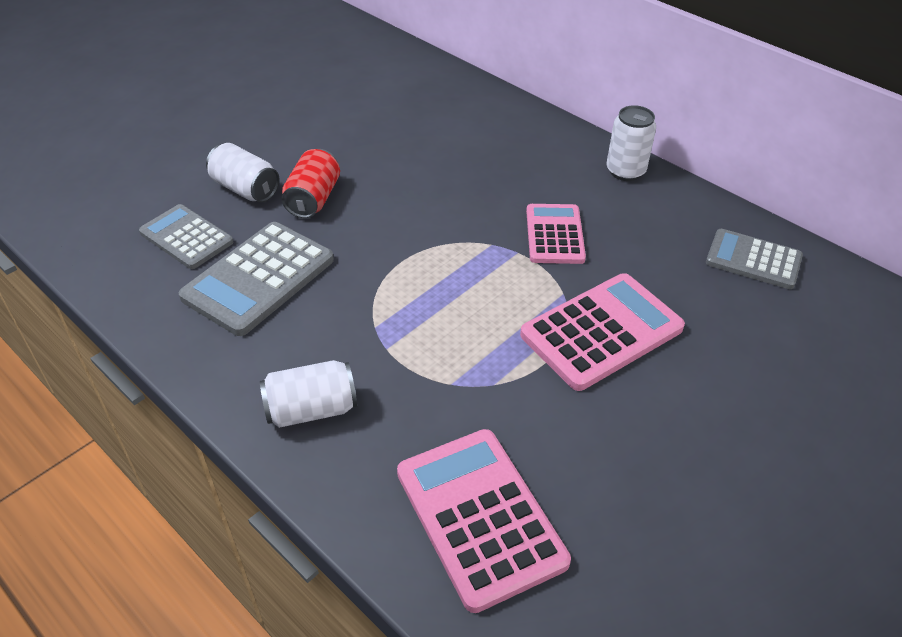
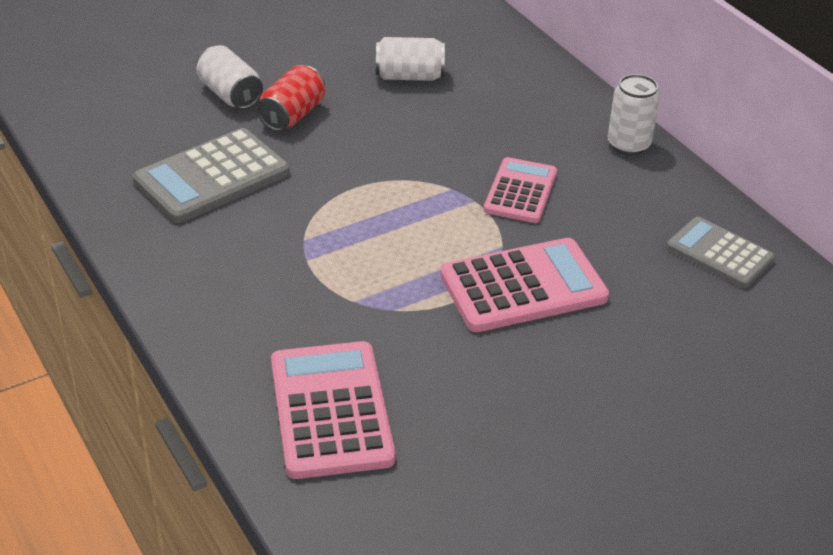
camera: 15 degrees right, 5 degrees down
grey calculator [139,204,233,269] -> none
white can [260,360,357,428] -> white can moved to [376,37,445,81]

